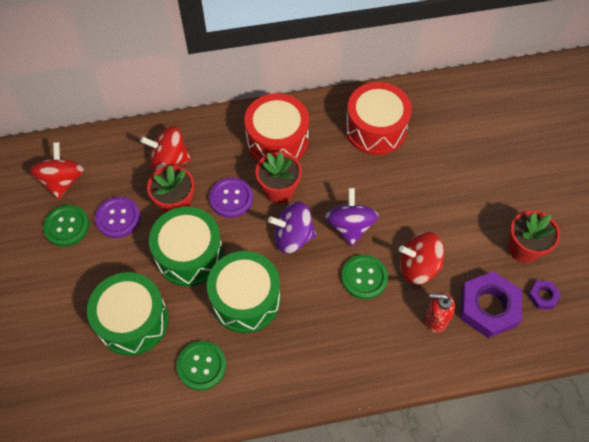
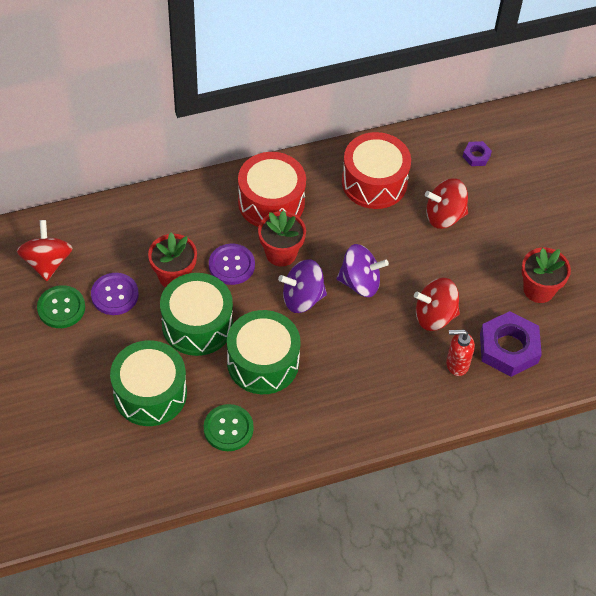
camera: 10 degrees left, 5 degrees down
red spinning top [140,126,191,172] -> red spinning top moved to [425,178,468,229]
purple spinning top [325,187,379,246] -> purple spinning top turned 105 degrees clockwise [337,244,389,297]
green button [341,255,388,299] -> none
purple nut [528,281,561,309] -> purple nut moved to [463,141,492,166]

